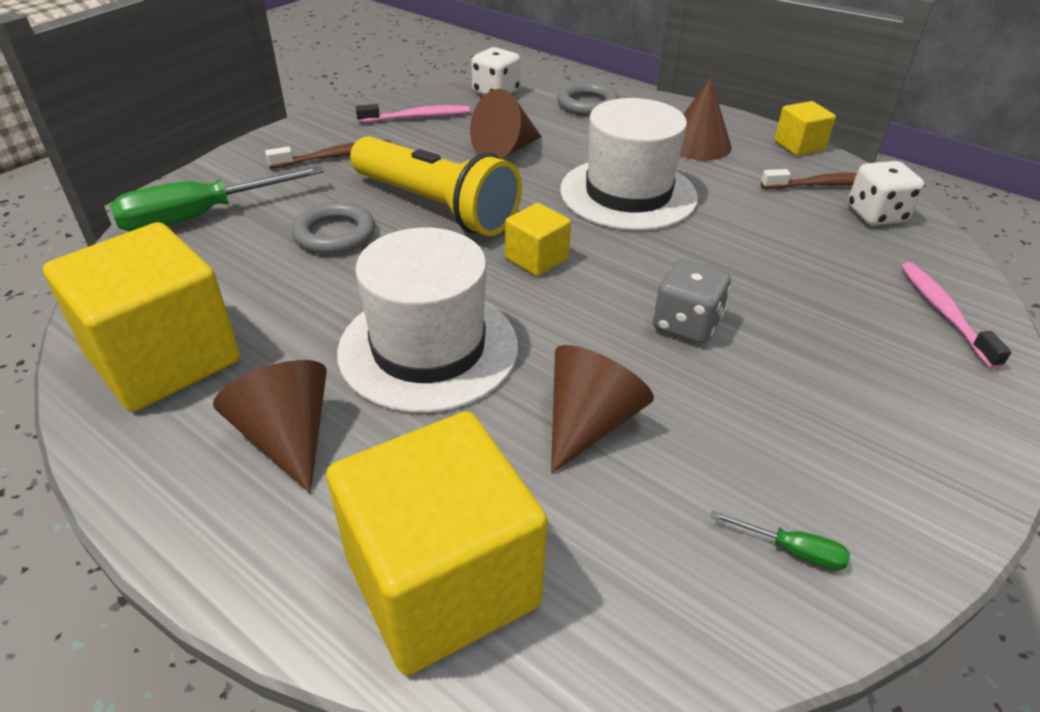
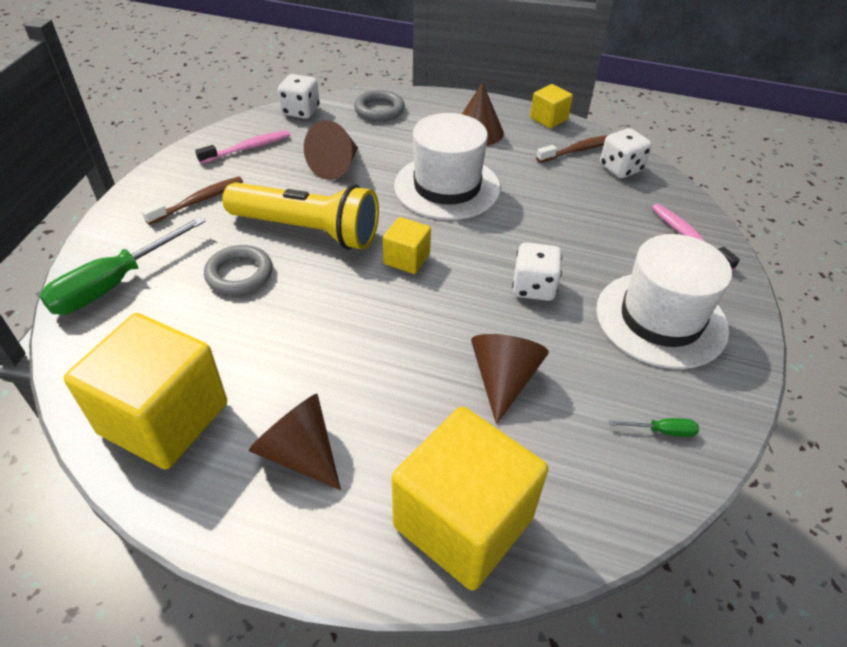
camera: 20 degrees left, 5 degrees up
white hat [337,227,518,413] -> white hat moved to [596,234,732,369]
grey dice [653,259,731,344] -> white dice [512,243,562,301]

